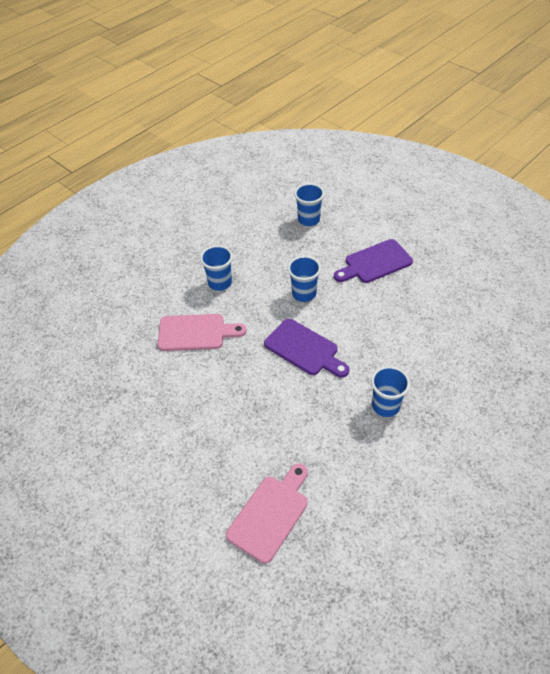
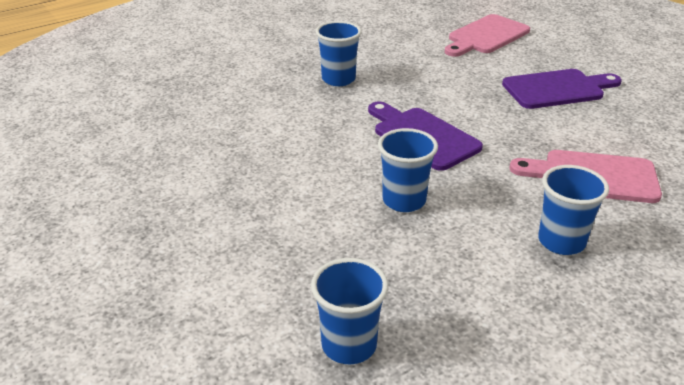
camera: 170 degrees left, 15 degrees down
purple cutting board [334,239,413,283] -> purple cutting board moved to [502,69,622,109]

